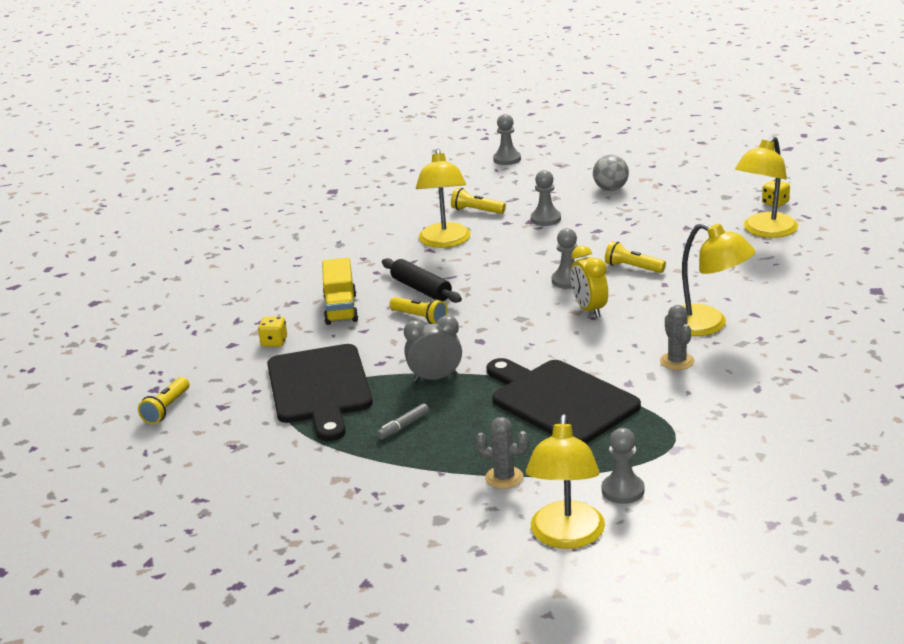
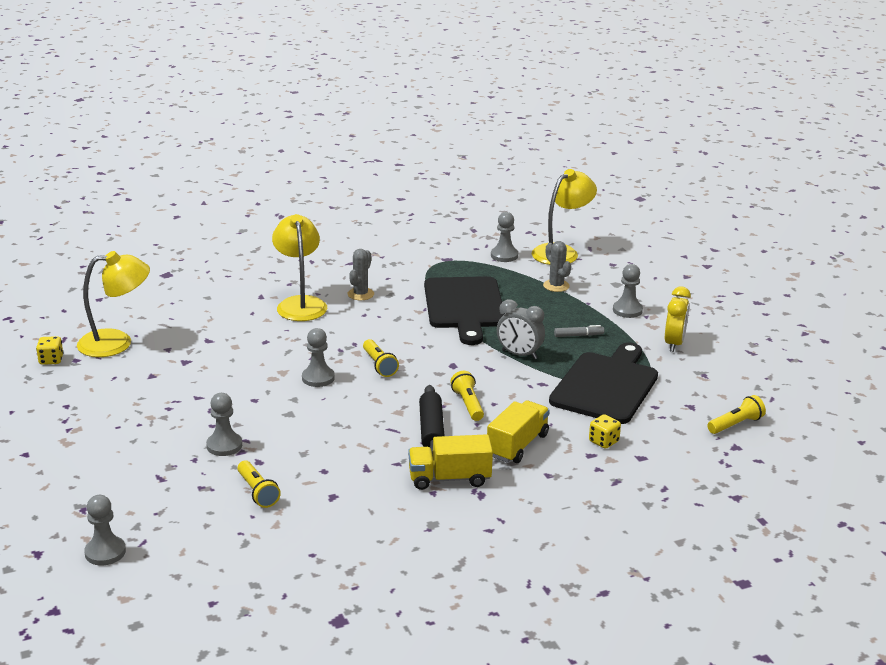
camera: 145 degrees left, 0 degrees up
yellow lamp [416,149,471,248] -> none
yellow clock [571,246,608,318] -> yellow clock moved to [665,287,691,352]
grey ball [593,155,629,191] -> none
yellow flashlight [605,241,666,273] -> yellow flashlight moved to [363,339,399,377]
none -> yellow truck [408,434,493,490]
none -> grey pawn [613,264,643,318]

